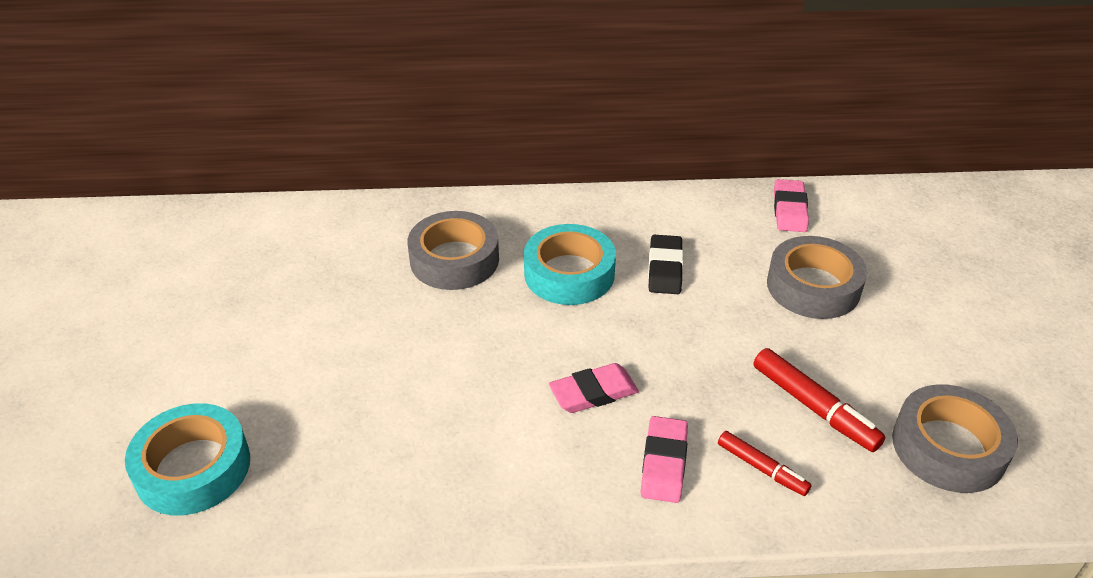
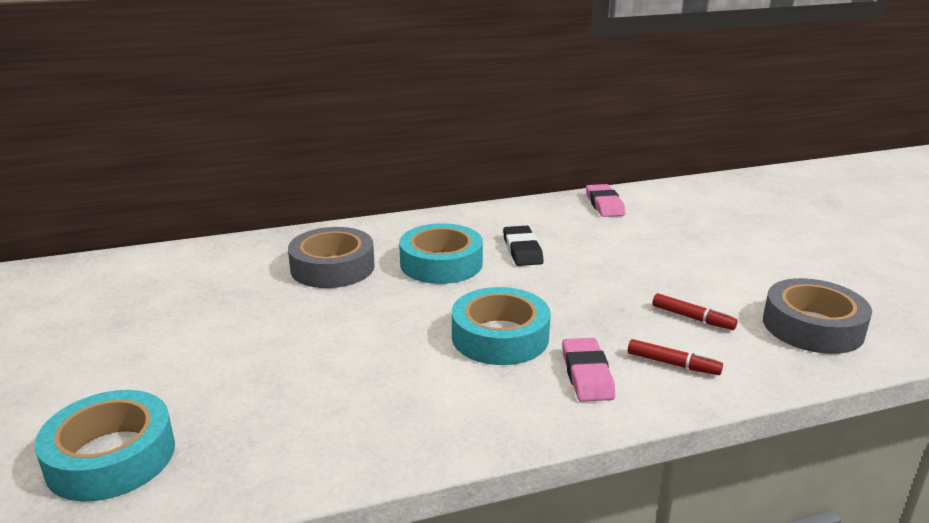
camera: 15 degrees left, 15 degrees down
pink eraser [549,363,639,413] -> turquoise tape [452,287,551,365]
red marker [753,348,885,452] -> red marker [652,293,738,330], size x0.64
grey tape [767,236,867,319] -> none

